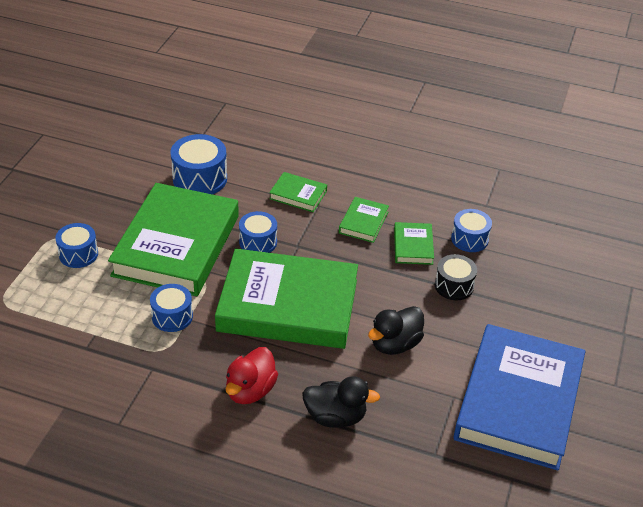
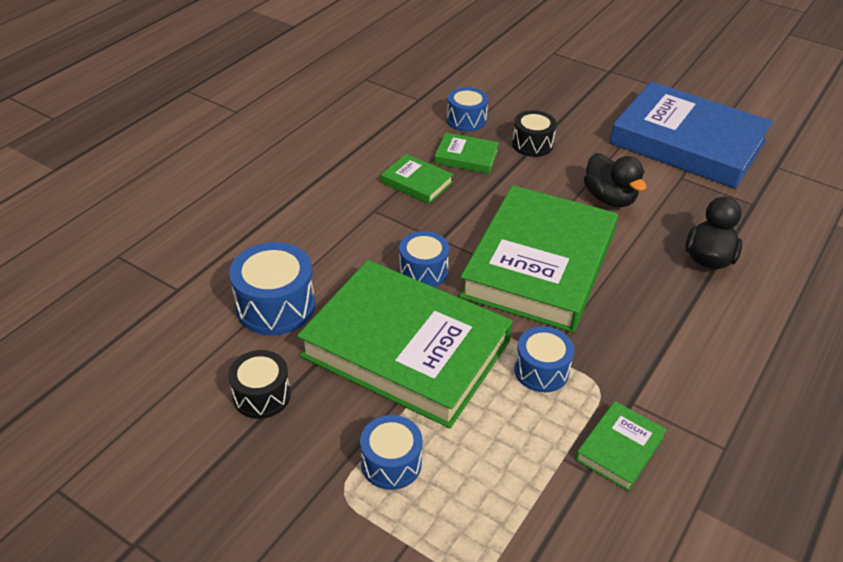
camera: 75 degrees left, 0 degrees up
red duck [226,347,278,404] -> none
green book [269,172,327,212] -> green book moved to [575,401,667,491]
none -> black drum [228,350,291,419]

